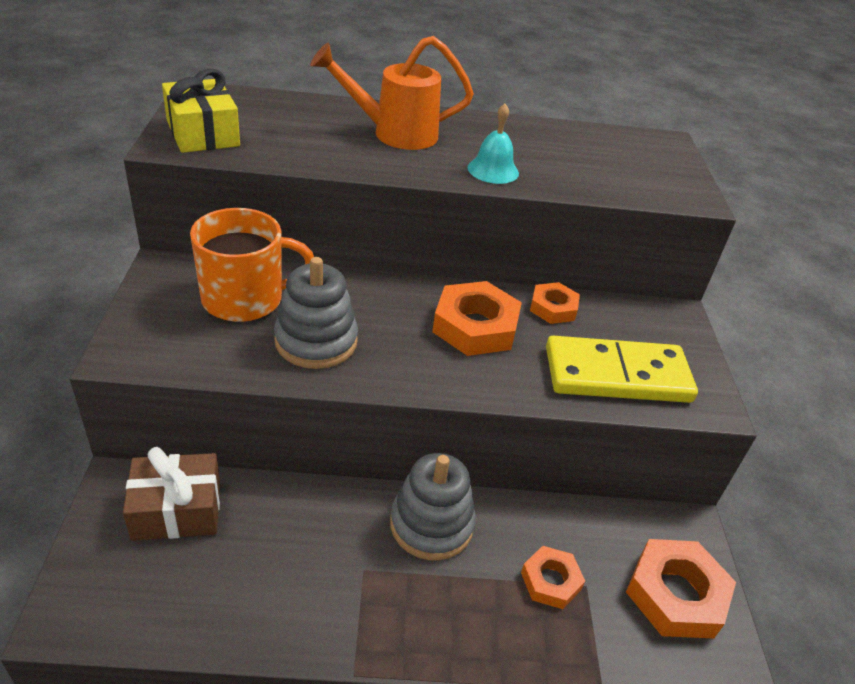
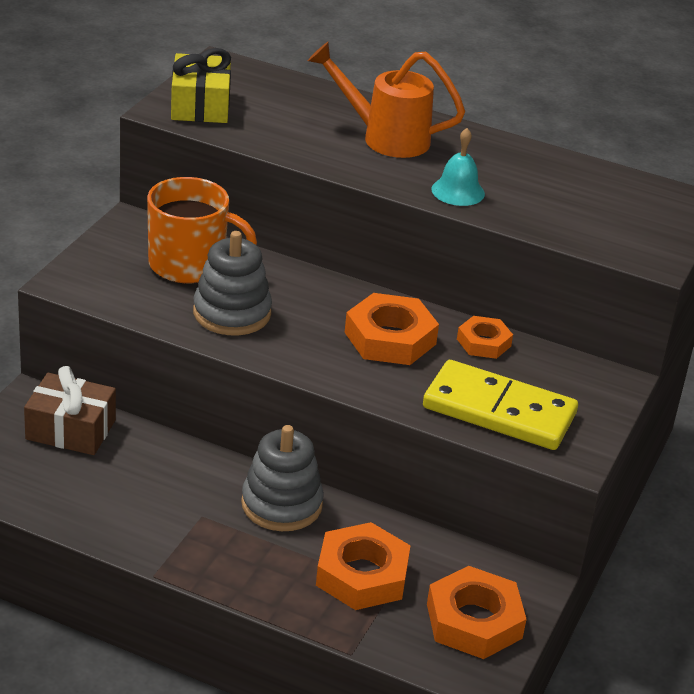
camera: 25 degrees right, 5 degrees down
orange nut [521,546,585,609] -> orange nut [316,522,411,610], size x1.68

